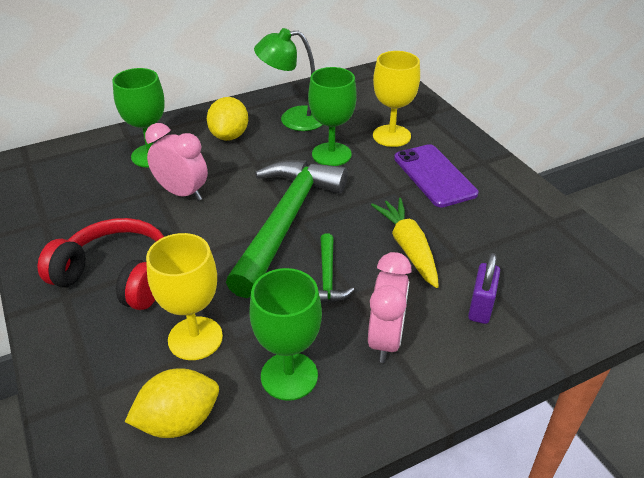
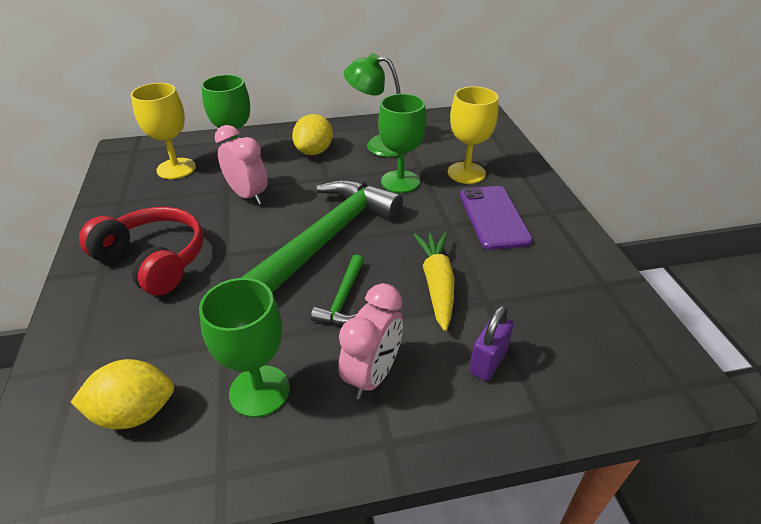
camera: 15 degrees right, 0 degrees up
yellow goblet [146,233,223,360] -> yellow goblet moved to [131,83,196,179]

